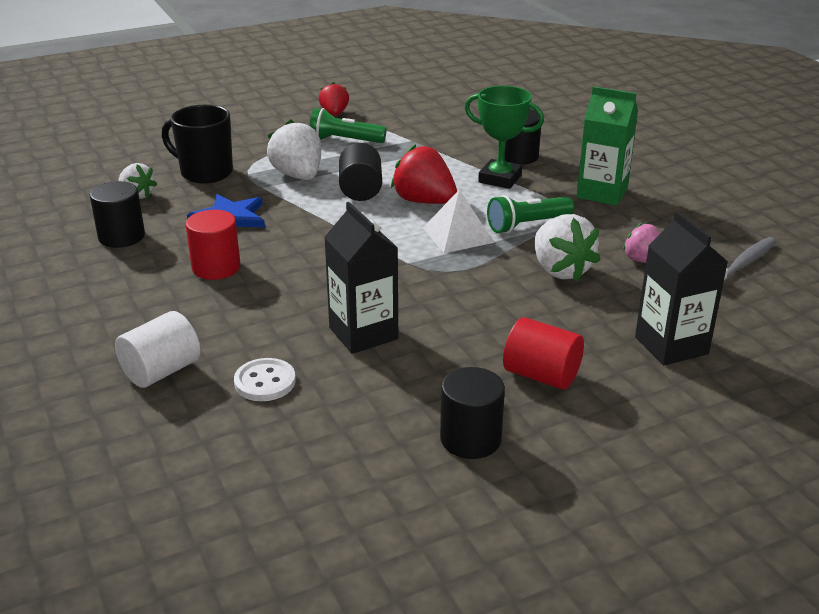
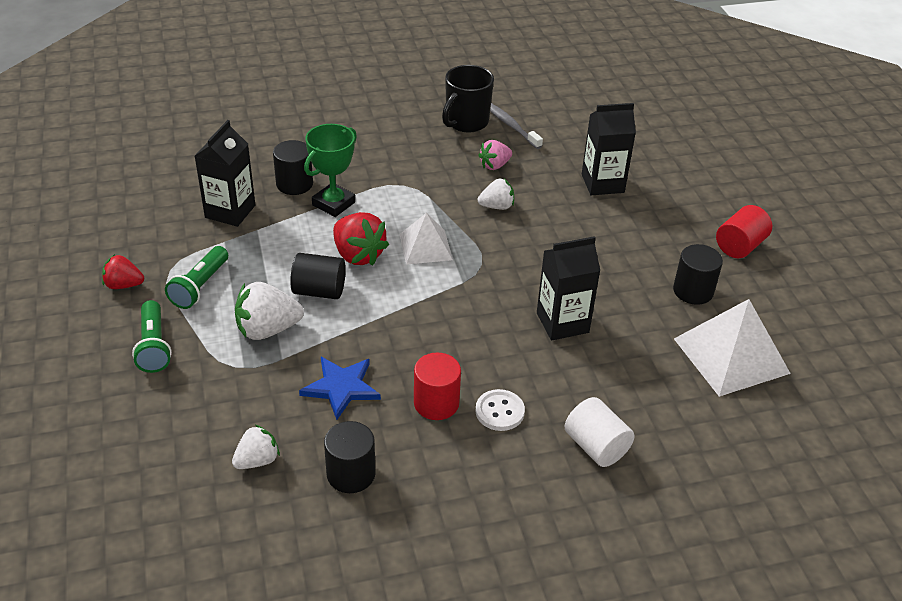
camera: 80 degrees left, 10 degrees up
black mug [162,105,233,184] -> black mug moved to [442,65,494,133]
white button [234,358,296,401] -> white button moved to [475,389,525,431]
red strawberry [391,144,457,204] -> red strawberry turned 90 degrees counterclockwise [333,212,389,266]
green flashlight [487,195,574,233] -> green flashlight moved to [132,300,172,373]
red cylinder [503,317,584,390] -> red cylinder moved to [716,205,772,258]
white strawberry [534,214,601,281] -> white strawberry [478,179,514,210], size x0.63
green carton [576,86,638,206] -> none
none -> black carton [195,120,255,227]
none -> white pyramid [674,299,791,397]

